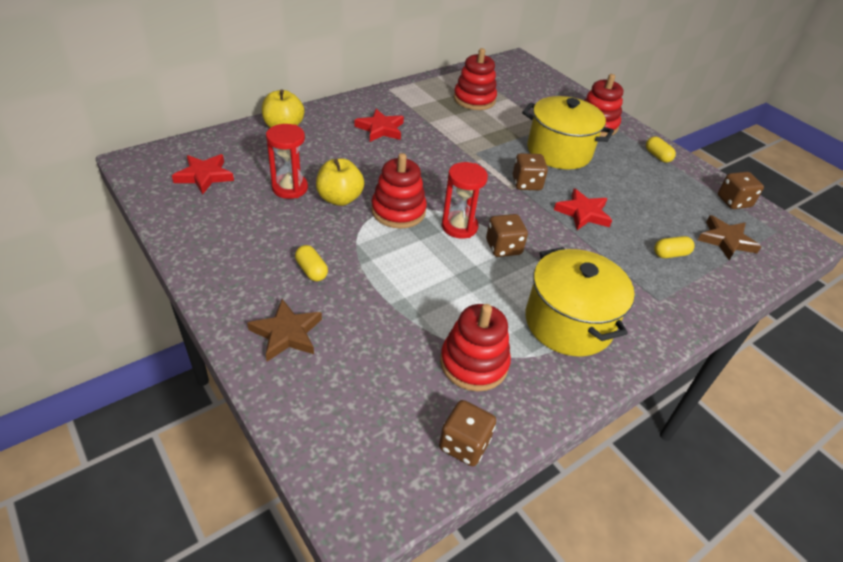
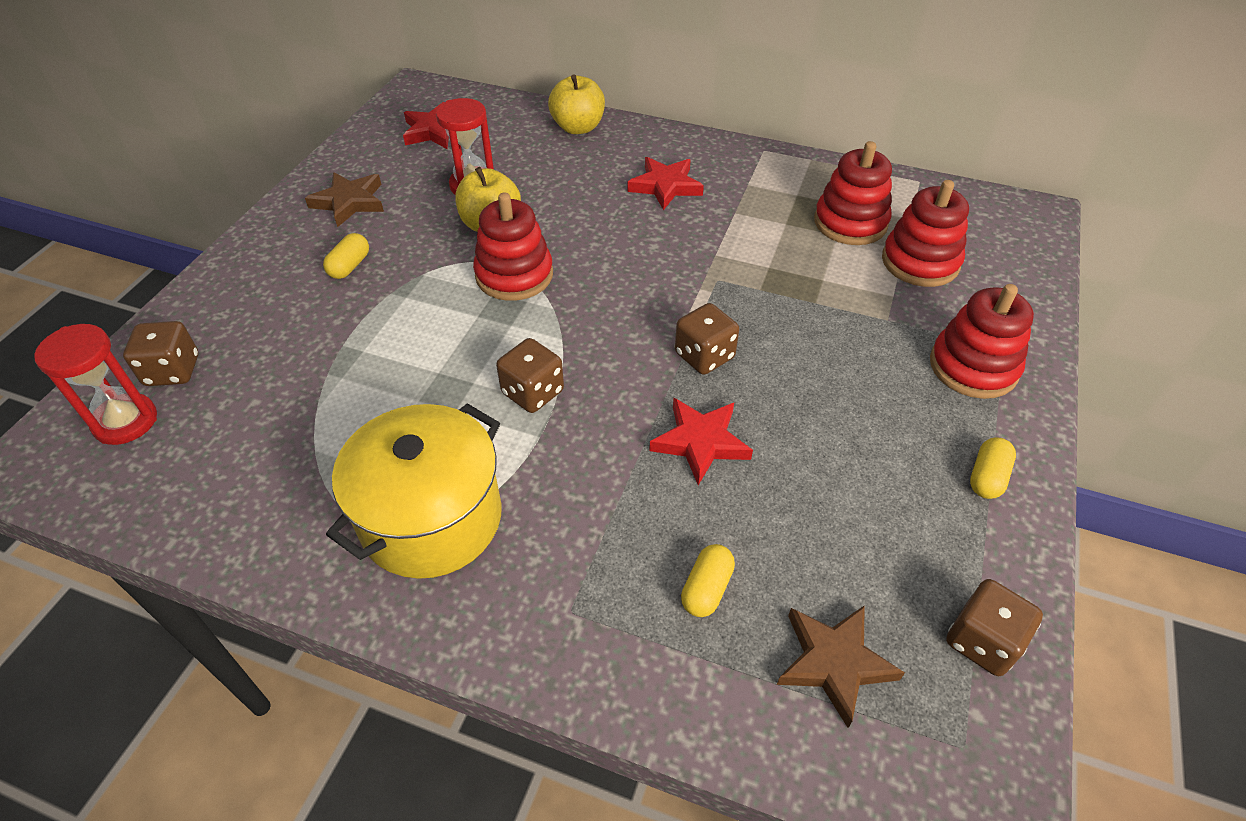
camera: 60 degrees right, 5 degrees up
brown star [247,299,322,361] -> brown star moved to [305,172,384,227]
brown dice [439,400,496,466] -> brown dice moved to [123,321,198,386]
red stacking toy [440,304,511,392] -> red stacking toy moved to [882,180,969,287]
red hourglass [442,162,488,239] -> red hourglass moved to [34,324,157,445]
yellow pot [522,96,614,170] -> none
yellow capsule [654,236,695,258] -> yellow capsule turned 75 degrees clockwise [681,544,735,617]

